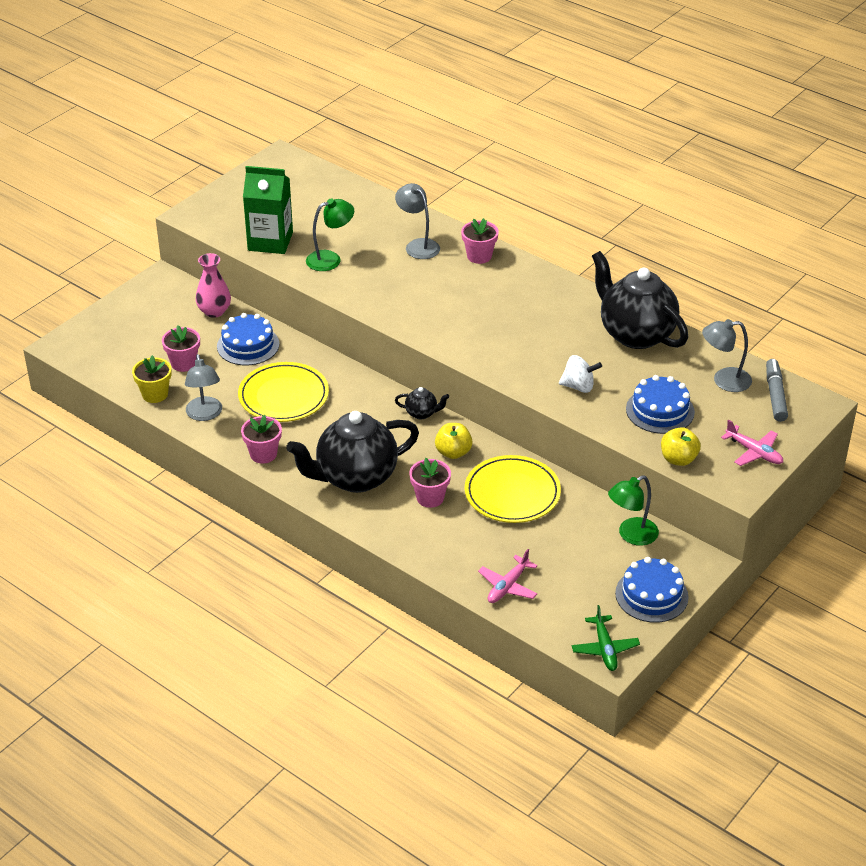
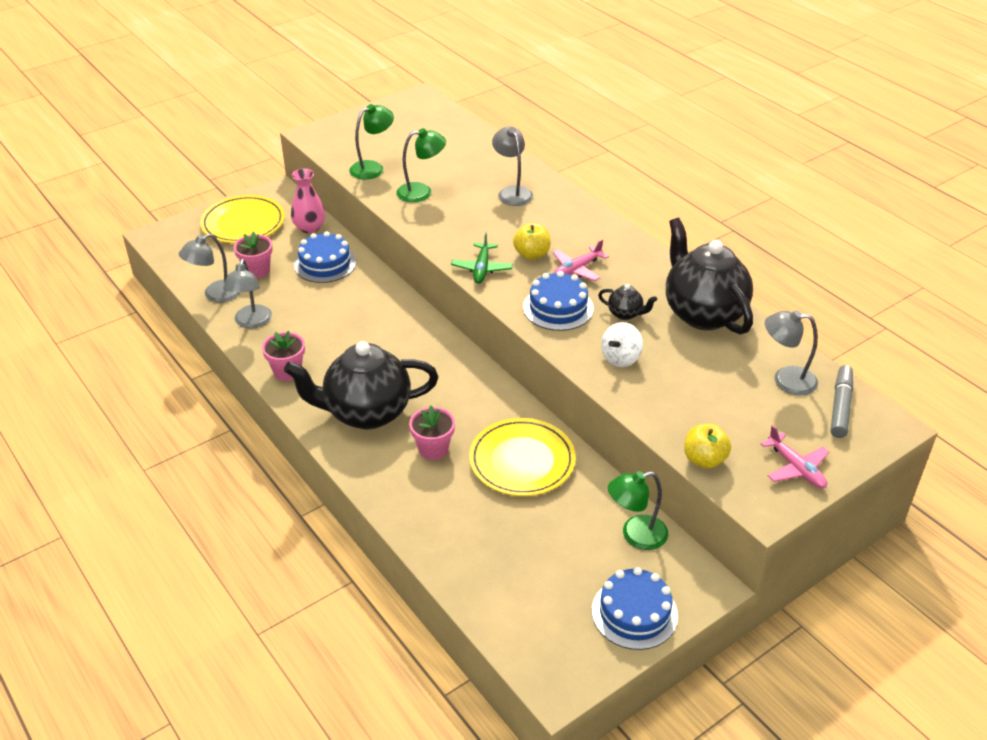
camera: 15 degrees right, 0 degrees up
yellow flower pot [132,355,172,403] -> grey lamp [179,233,241,303]
yellow plate [238,362,329,422] -> yellow plate moved to [200,195,285,243]
green carton [243,166,293,254] -> green lamp [349,104,394,179]
black teapot [395,387,449,419] -> black teapot moved to [598,284,657,320]
yellow apple [435,423,473,459] -> yellow apple moved to [513,223,551,260]
pink flower pot [461,218,499,264] -> none
pink plane [478,549,538,603] -> pink plane moved to [553,239,609,281]
white spinning top [559,355,602,393] -> white spinning top turned 105 degrees clockwise [601,322,643,367]
green plane [572,605,640,671] -> green plane moved to [451,232,513,284]
blue cake [626,375,695,434] -> blue cake moved to [523,271,594,331]

